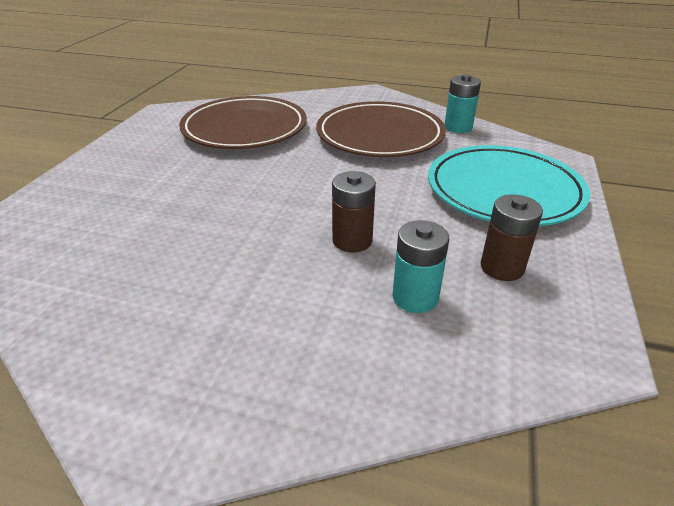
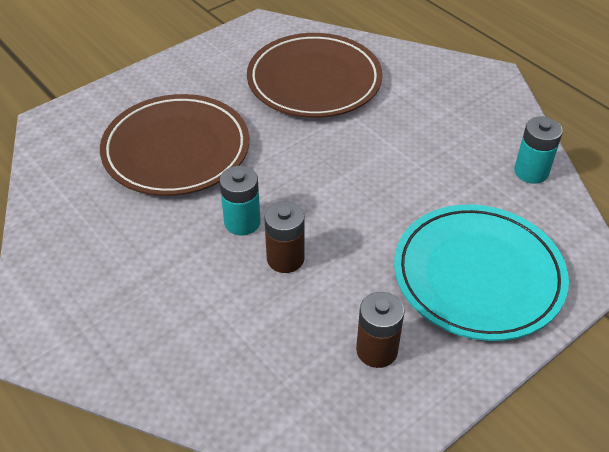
camera: 35 degrees right, 10 degrees up
brown plate [316,101,446,157] -> brown plate moved to [100,94,249,196]
turquoise battery [393,220,449,313] -> turquoise battery moved to [220,166,261,236]

